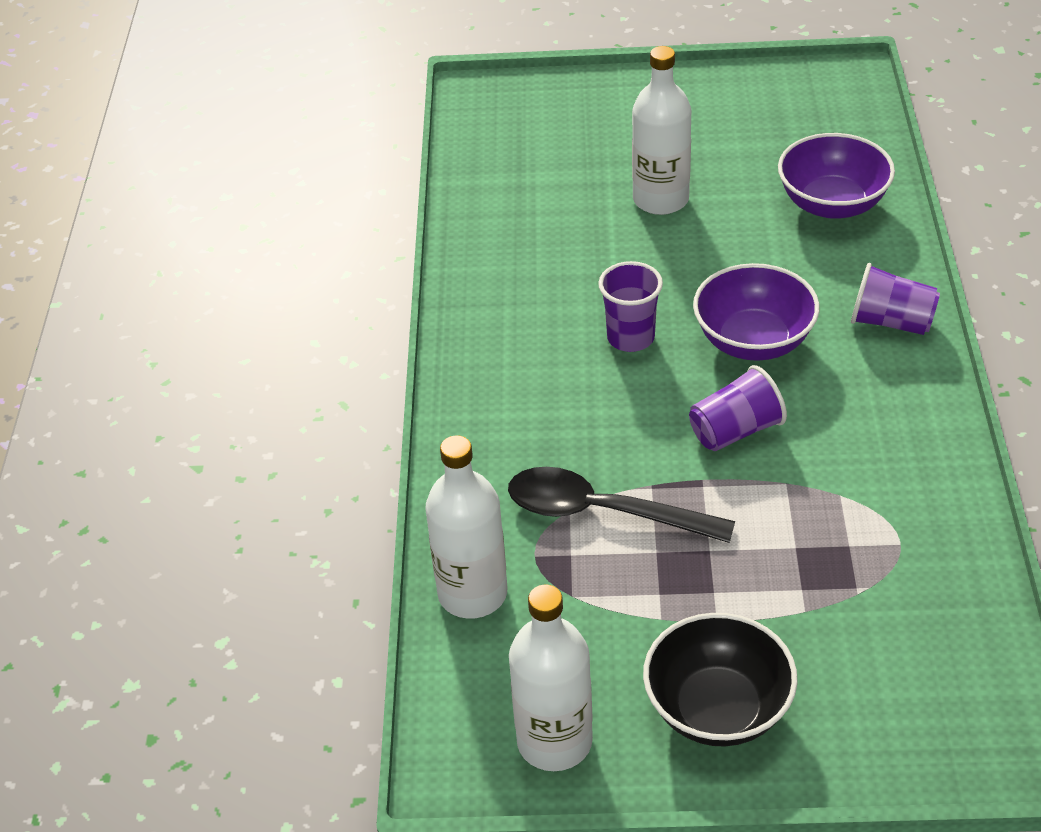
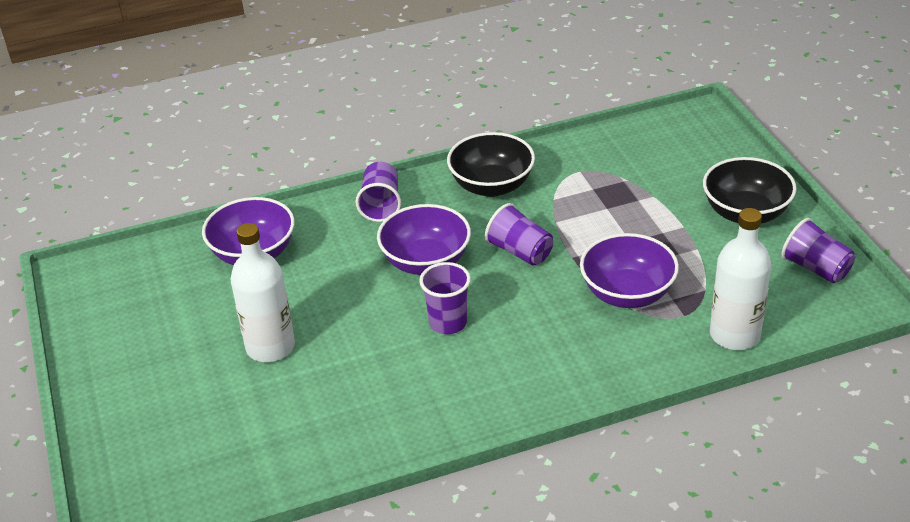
camera: 110 degrees left, 5 degrees down
black spoon [508,467,735,543] -> purple bowl [580,233,679,308]
white bottle [509,585,593,771] -> purple cup [781,218,855,283]
none -> black bowl [447,132,535,197]

